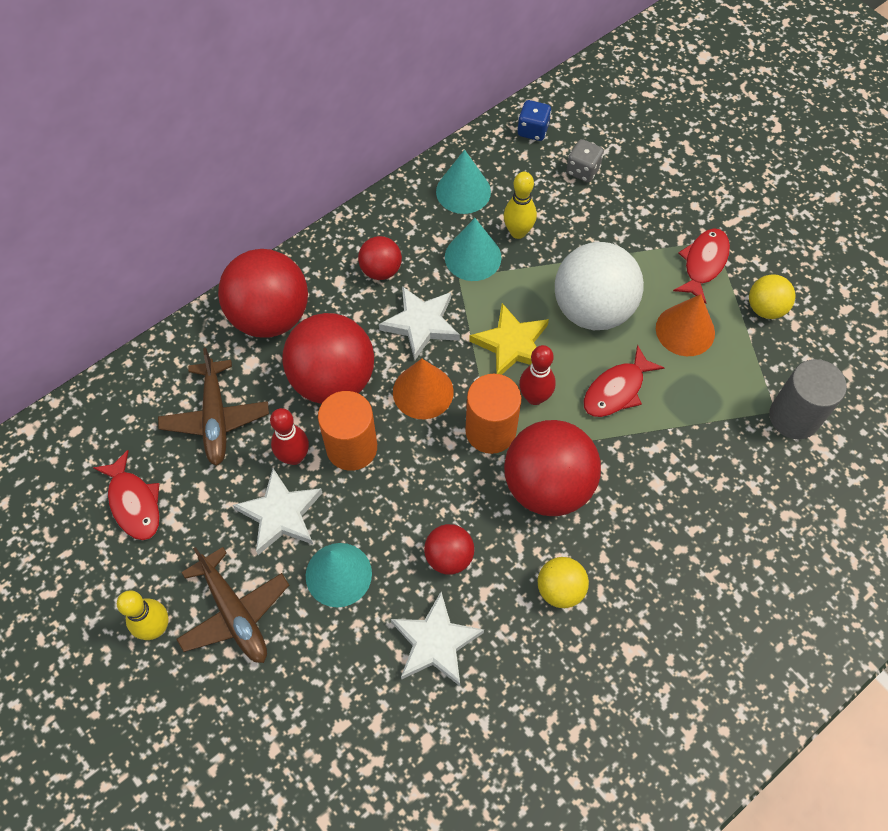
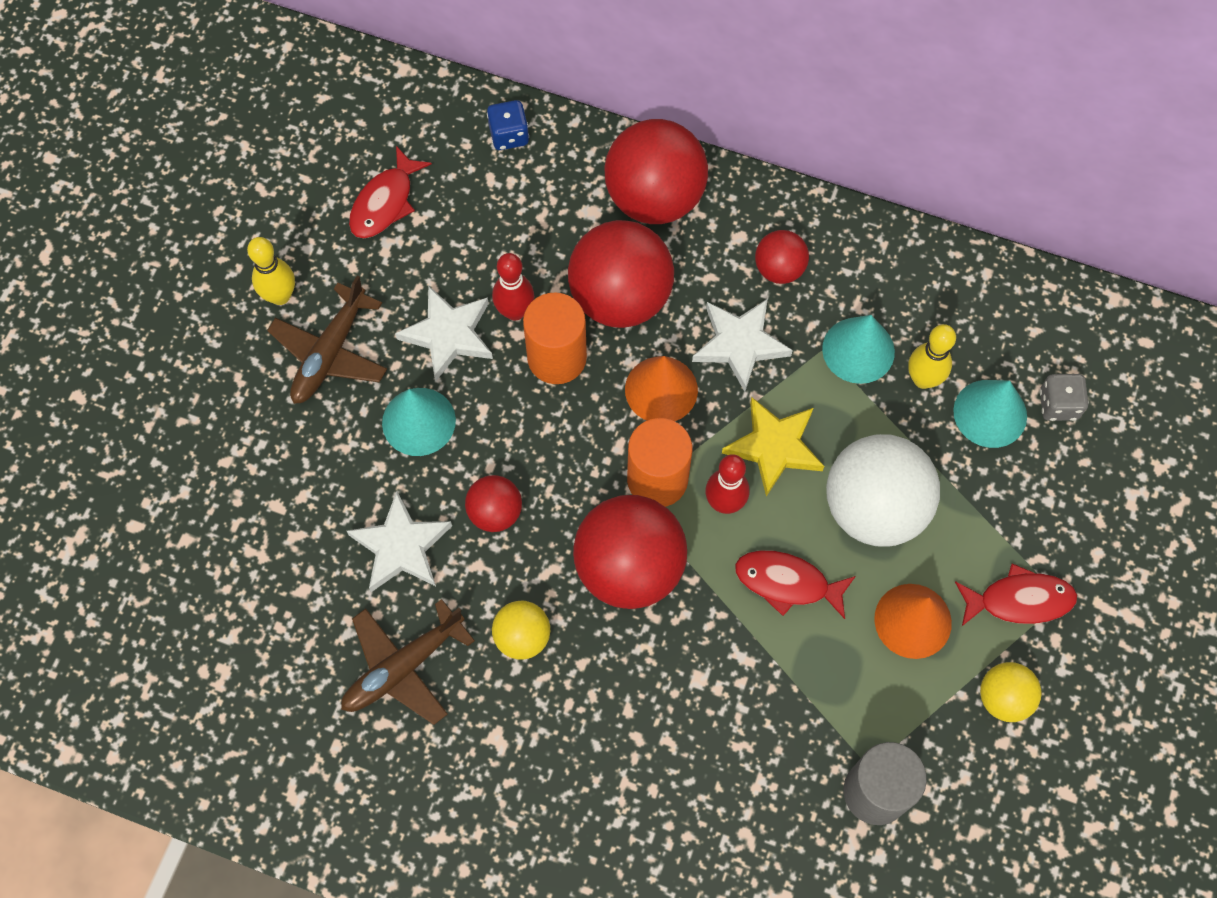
camera: 60 degrees right, 5 degrees up
brown plane [158,348,269,466] -> brown plane moved to [341,599,475,725]
turquoise cone [436,150,491,214] -> turquoise cone moved to [953,380,1027,448]
blue dice [517,100,551,141] -> blue dice moved to [487,100,529,150]

